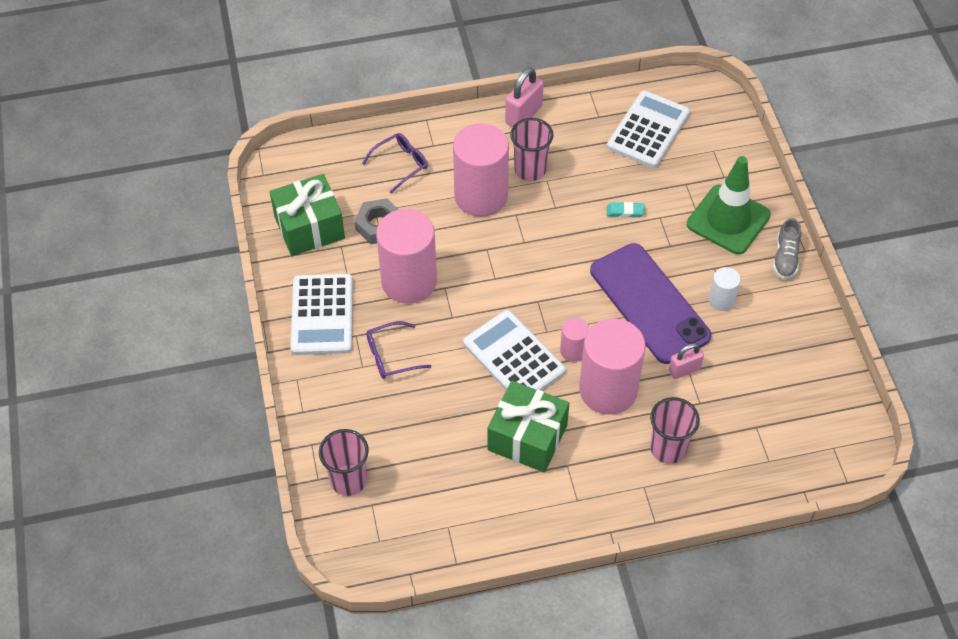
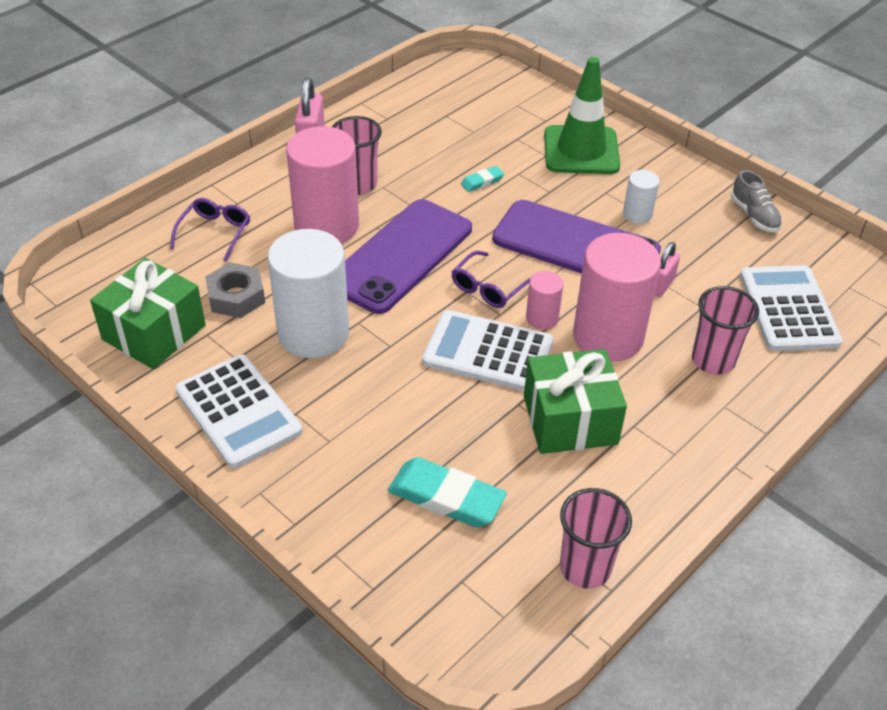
camera: 35 degrees left, 10 degrees down
pink cup [319,429,369,496] -> pink cup moved to [560,488,632,589]
purple glasses [366,321,431,379] -> purple glasses moved to [451,251,531,308]
pink cylinder [376,209,437,303] -> white cylinder [268,229,349,358]
white calculator [607,91,690,168] -> white calculator moved to [740,265,843,351]
grey shoe [773,218,801,279] -> grey shoe moved to [731,170,782,232]
none -> purple phone [345,199,472,314]
none -> turquoise eraser [388,457,507,527]

